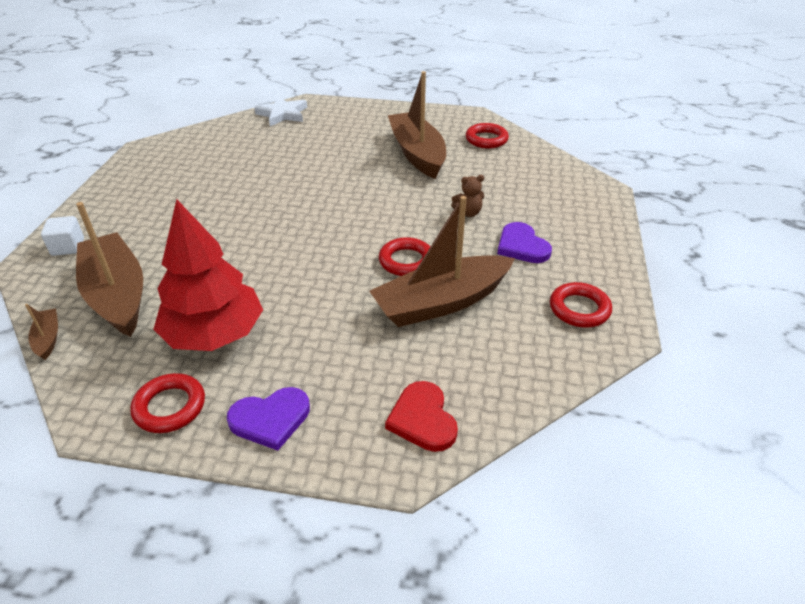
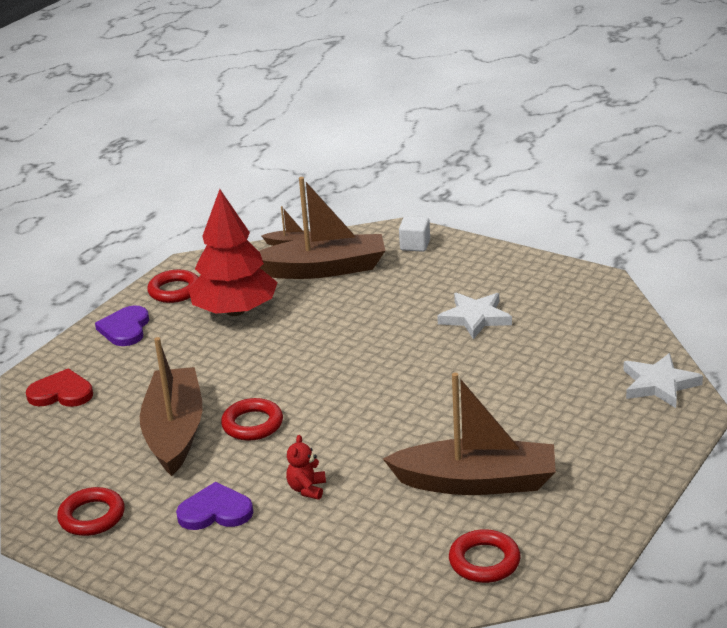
camera: 115 degrees right, 10 degrees down
brown teddy bear [451,175,484,217] -> red teddy bear [286,435,326,500]
none -> white star [437,293,512,339]

